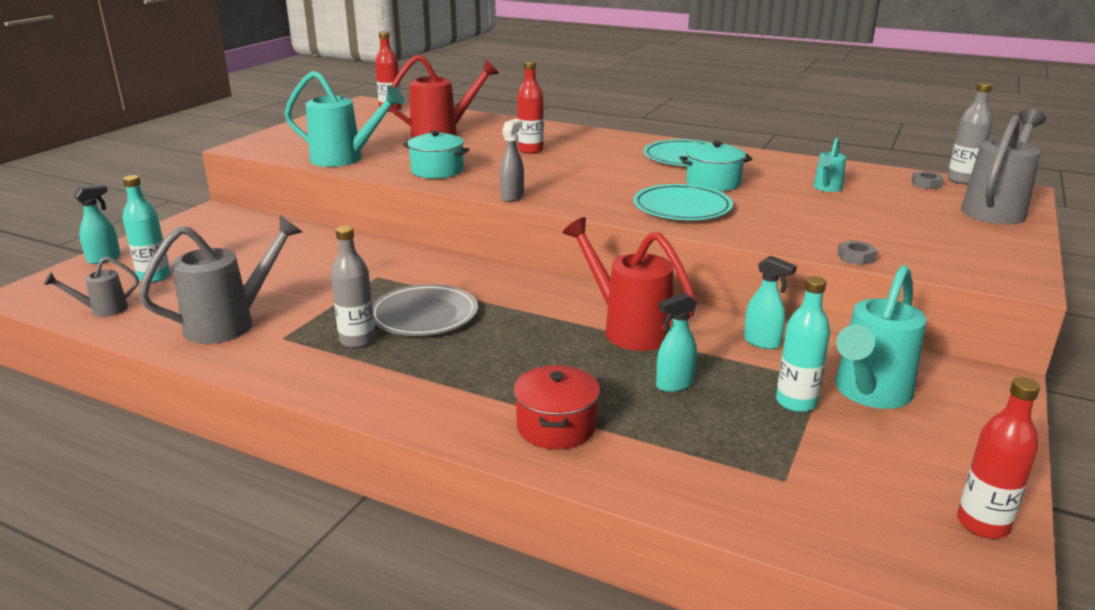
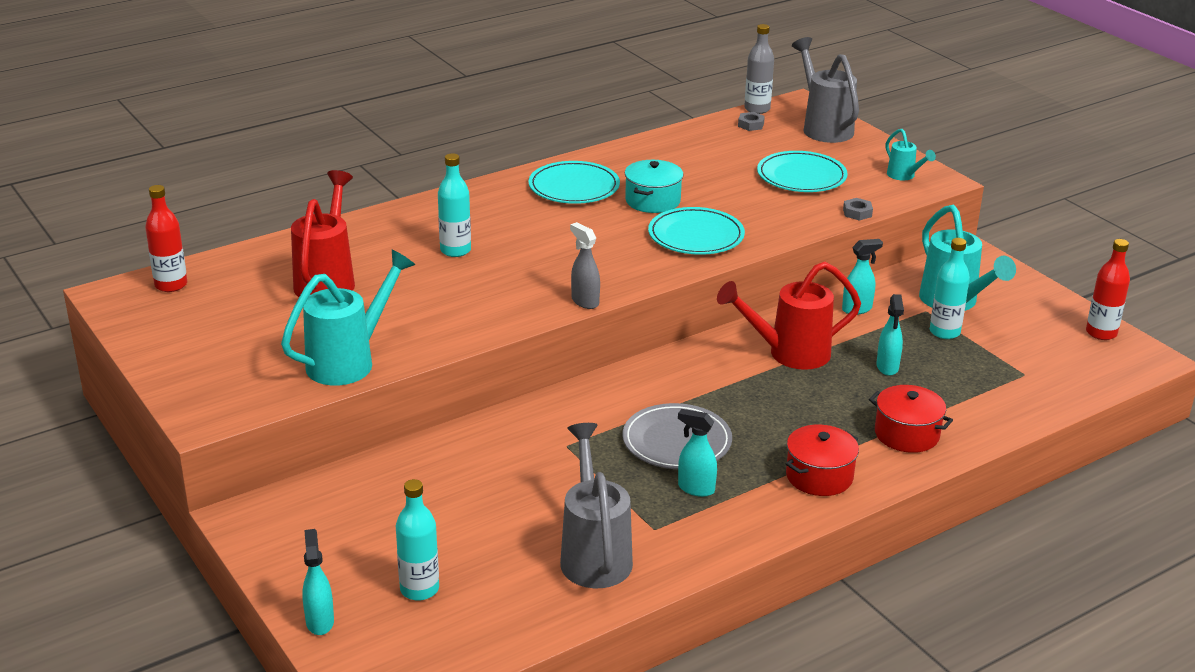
camera: 60 degrees left, 5 degrees up
grey watering can [44,256,139,317] -> none
grey bottle [331,226,376,348] -> turquoise spray bottle [678,409,717,497]
turquoise pot [403,130,469,179] -> none
red bottle [517,61,544,154] -> turquoise bottle [438,153,471,257]
turquoise watering can [813,138,846,192] -> turquoise watering can moved to [885,129,936,180]
none -> turquoise plate [757,151,848,192]
none -> red pot [786,425,859,496]

